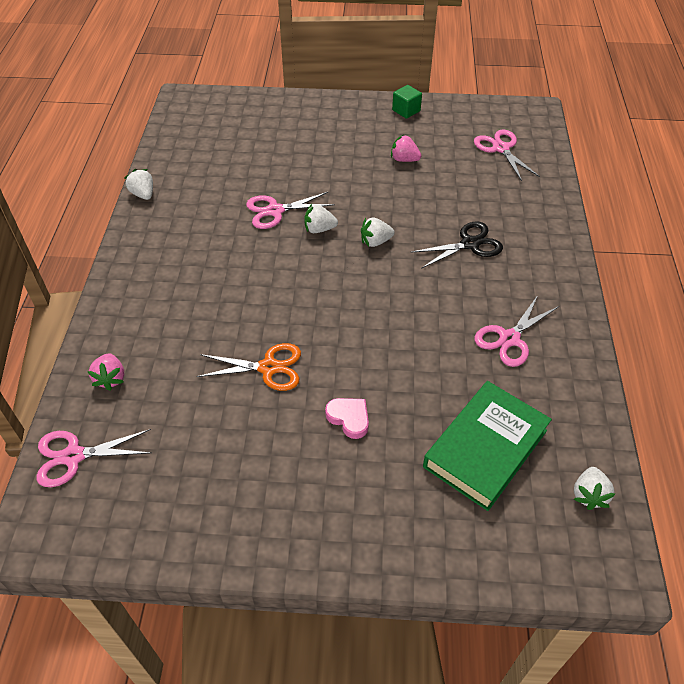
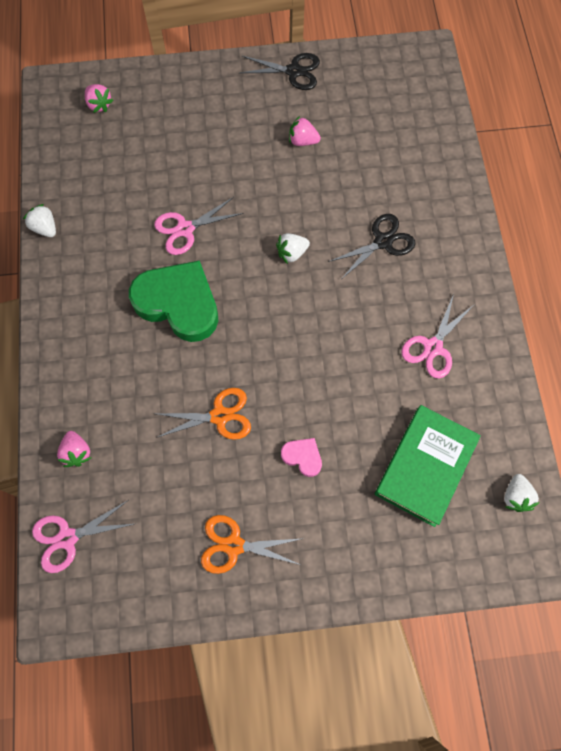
camera: 10 degrees left, 20 degrees up
white strawberry [304,204,338,233] -> none
green cube [392,85,422,118] -> black scissors [240,53,320,90]
pink scissors [474,130,540,181] -> none
none -> pink strawberry [85,84,113,113]
none -> green heart [129,260,218,342]
none -> orange scissors [201,515,304,574]

